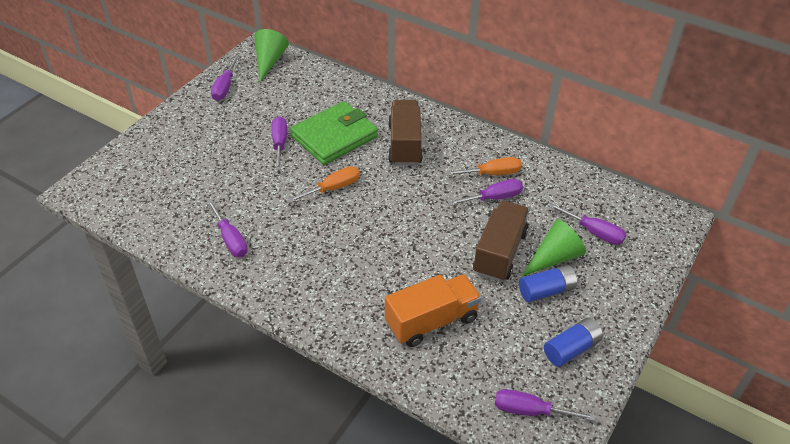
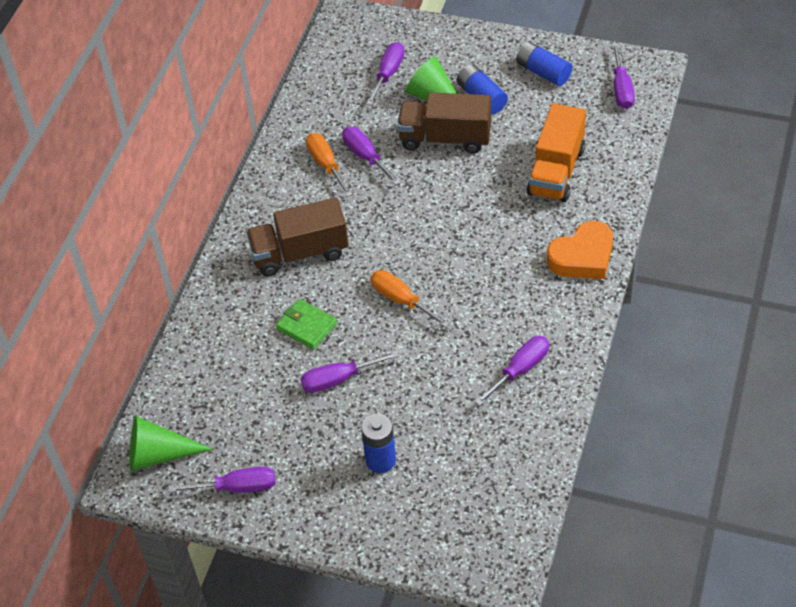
camera: 100 degrees left, 5 degrees up
green wallet [290,101,378,165] -> green wallet [276,299,337,350], size x0.52
orange truck [385,274,482,347] -> orange truck turned 120 degrees counterclockwise [527,103,586,202]
none -> blue battery [361,414,396,473]
none -> orange heart [547,221,613,279]

